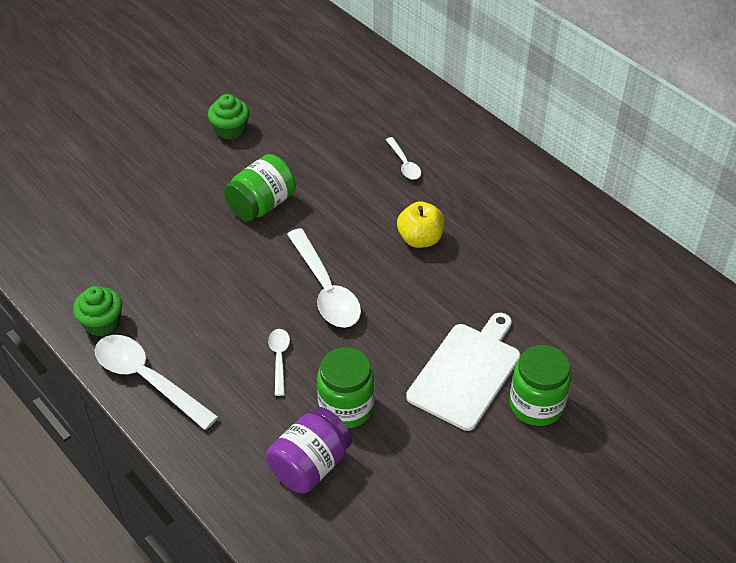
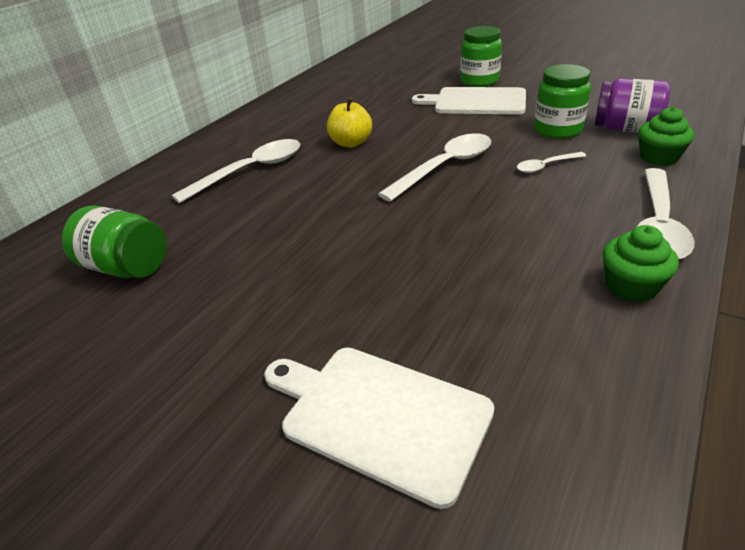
camera: 105 degrees left, 10 degrees down
green cupcake [208,94,249,140] -> green cupcake moved to [639,107,694,166]
green jar [224,154,296,221] -> green jar moved to [62,205,167,278]
white spoon [386,137,421,180] -> white spoon [172,139,300,203], size x1.92
none -> white cutting board [264,348,494,509]

